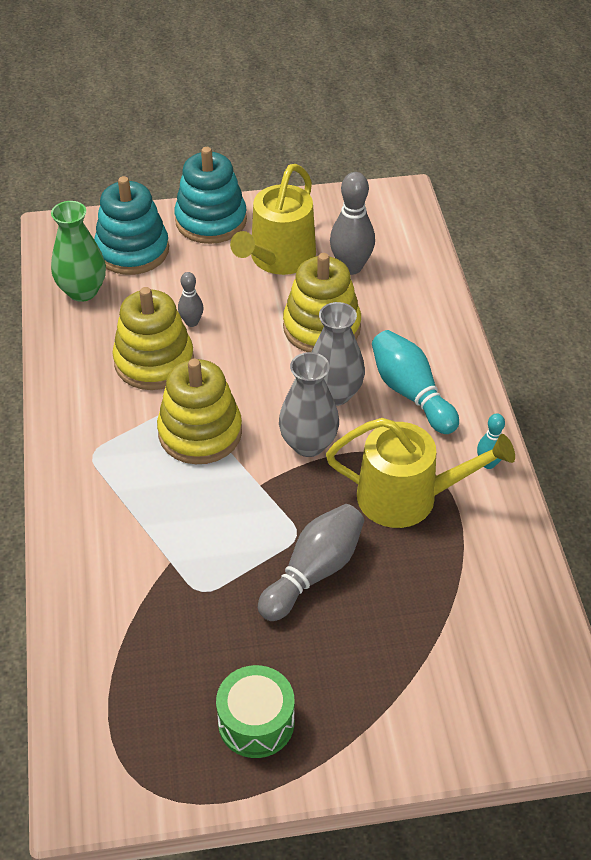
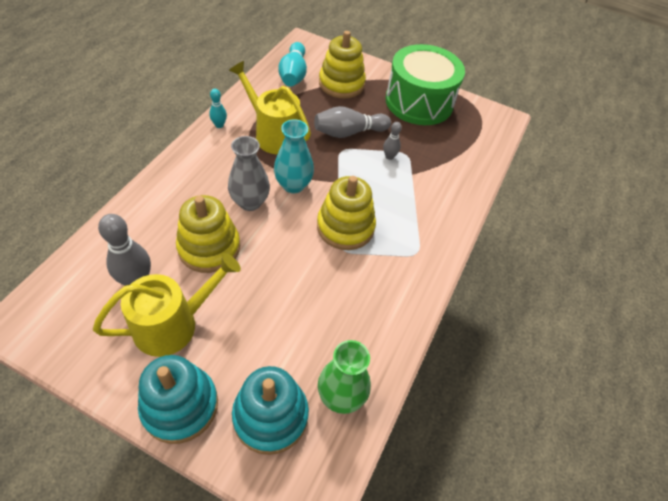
camera: 150 degrees left, 5 degrees up
yellow stacking toy [112,287,194,390] -> yellow stacking toy moved to [319,31,366,98]
grey bowling pin [178,272,203,327] -> grey bowling pin moved to [383,122,402,160]
green drum [216,665,294,758] -> green drum [386,44,465,125], size x1.93
grey vase [279,352,339,457] -> turquoise vase [274,119,314,193]
turquoise bowling pin [372,330,459,434] -> turquoise bowling pin moved to [278,42,307,87]

